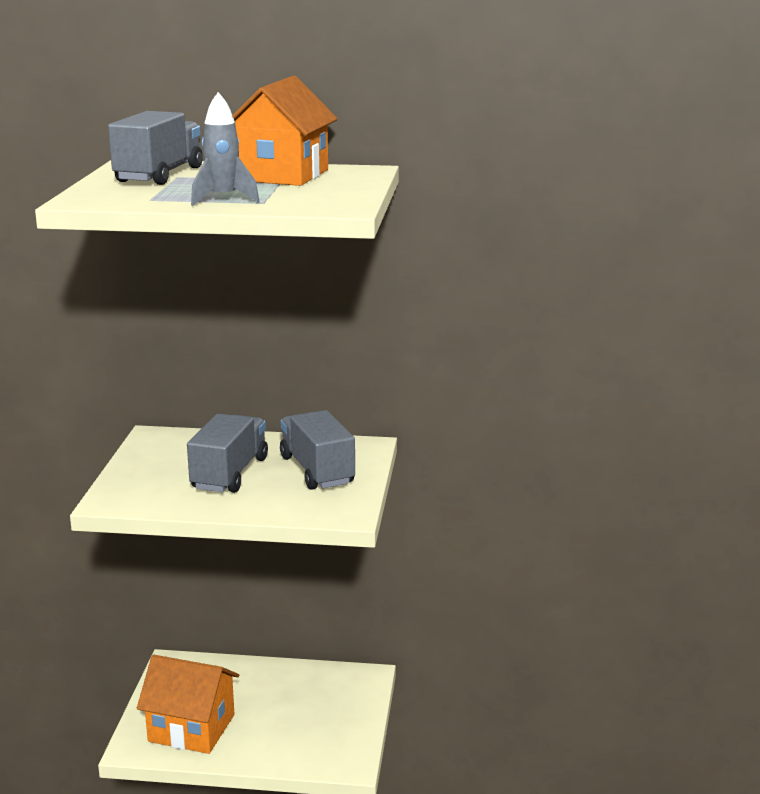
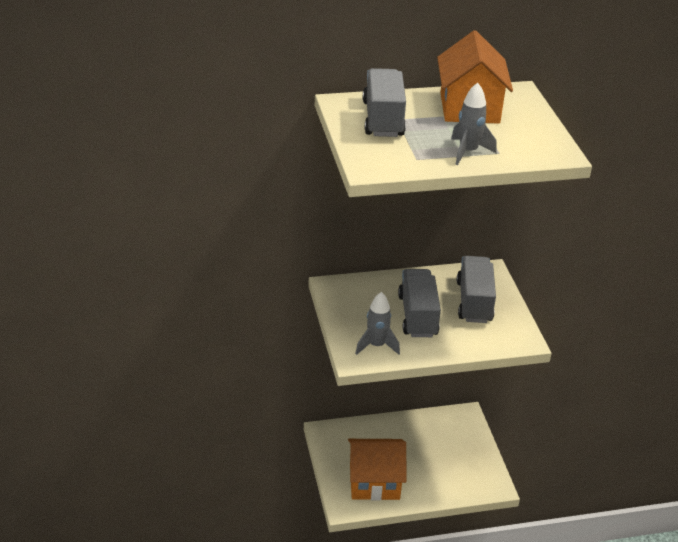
camera: 20 degrees left, 15 degrees up
grey truck [280,410,355,490] -> grey truck turned 45 degrees clockwise [457,256,496,323]
none -> grey rocket [355,292,400,355]

